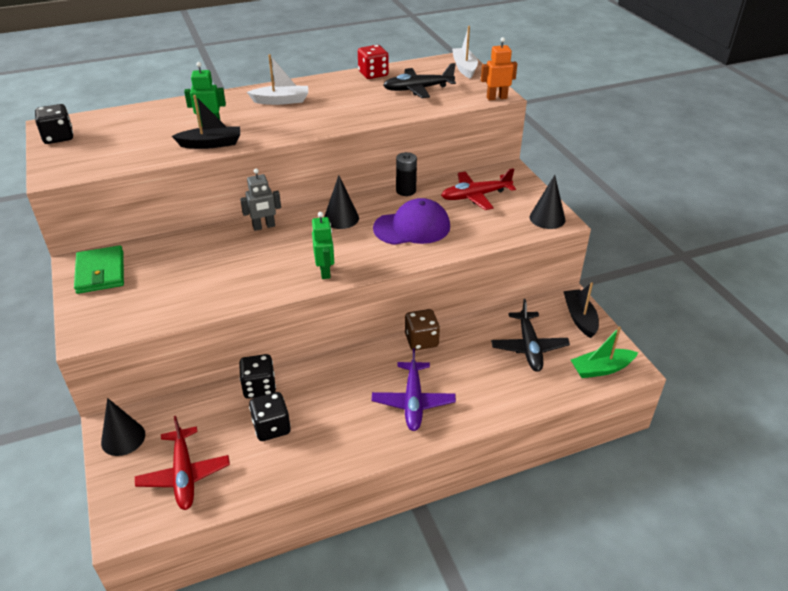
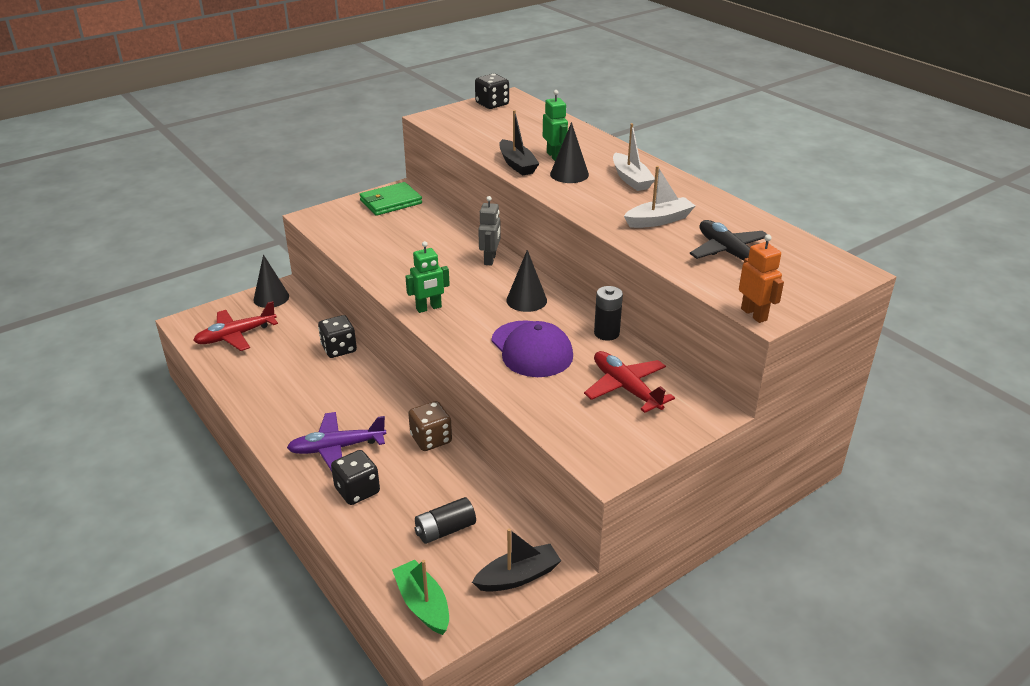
camera: 75 degrees right, 5 degrees down
grey robot [240,169,281,231] -> grey robot turned 135 degrees counterclockwise [478,196,501,266]
black dice [249,392,291,441] -> black dice moved to [331,450,380,505]
red dice [358,45,389,79] -> none
white boat [452,26,478,79] -> white boat moved to [624,166,695,228]
black plane [491,299,570,372] -> black battery [414,497,476,544]
black cone [530,175,566,229] -> black cone moved to [550,122,589,183]

